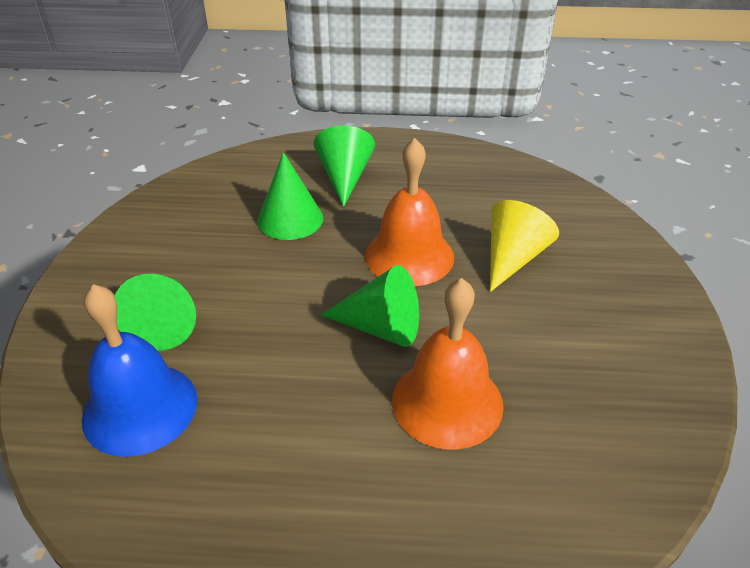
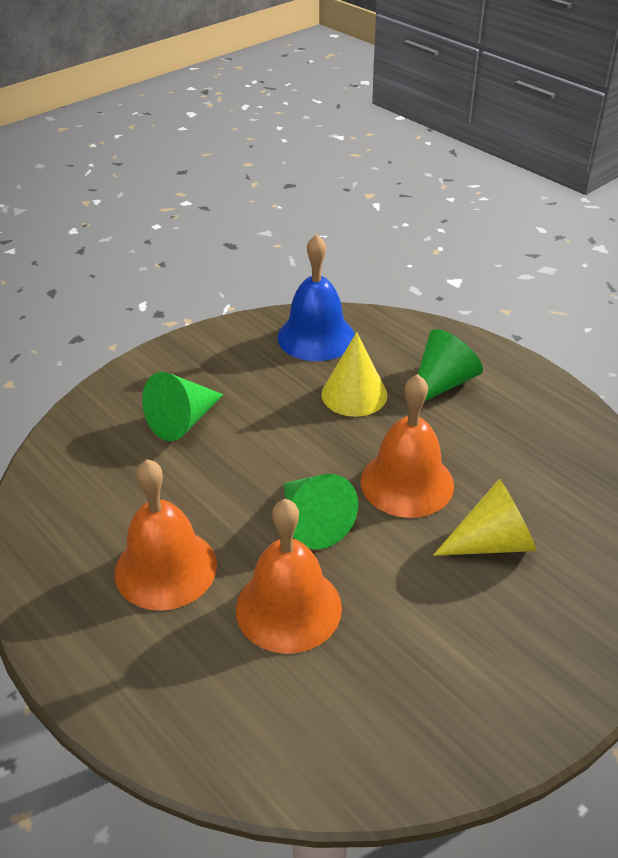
camera: 45 degrees right, 0 degrees up
blue bell [82,284,198,457] -> blue bell moved to [278,234,355,361]
green cone [257,152,323,240] -> yellow cone [321,332,388,417]
none -> orange bell [115,459,217,611]

